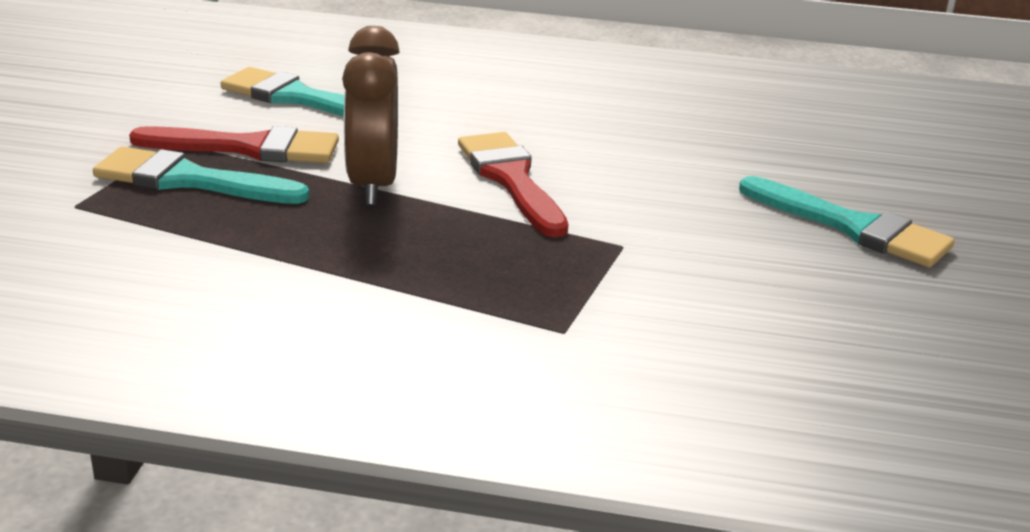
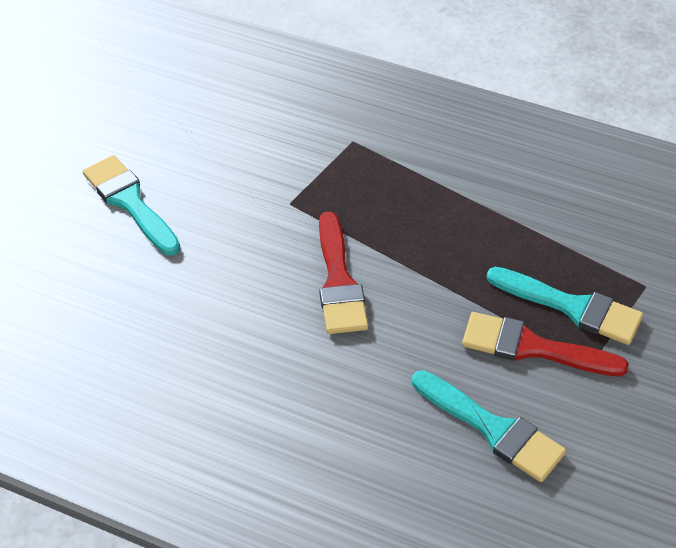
camera: 165 degrees left, 20 degrees up
brown clock [342,26,400,205] -> none

